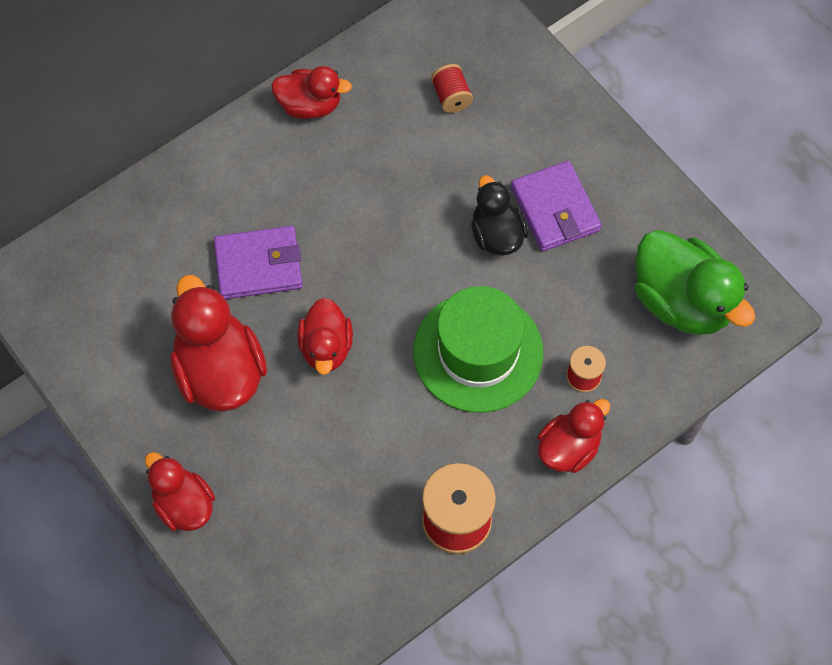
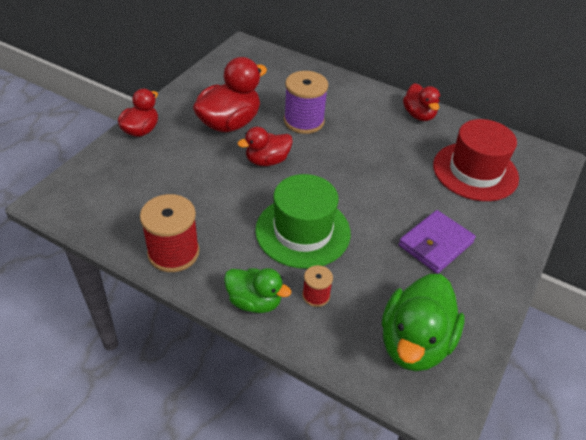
camera: 65 degrees right, 20 degrees down
purple wallet [214,226,303,299] -> purple spool [284,71,328,134]
red spool [431,64,473,113] -> red hat [433,119,519,201]
black duck [471,175,528,256] -> none
red duck [538,399,610,473] -> green duck [224,268,291,313]

